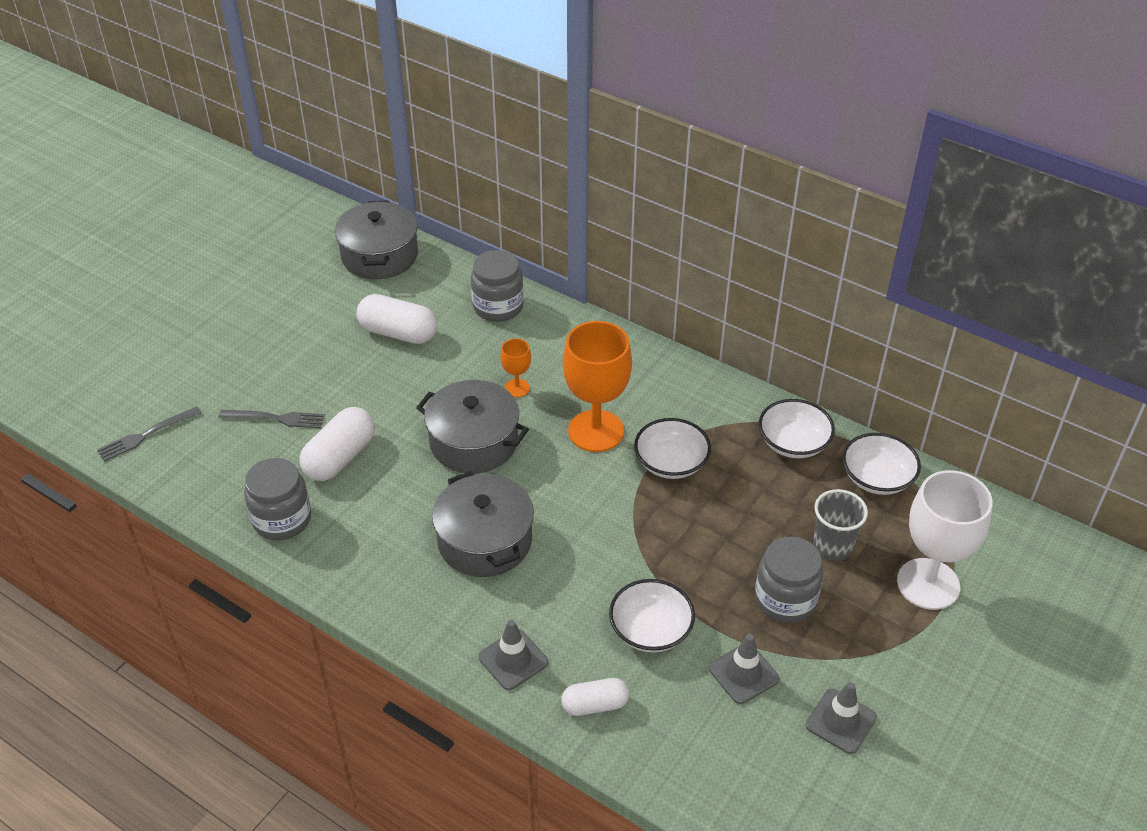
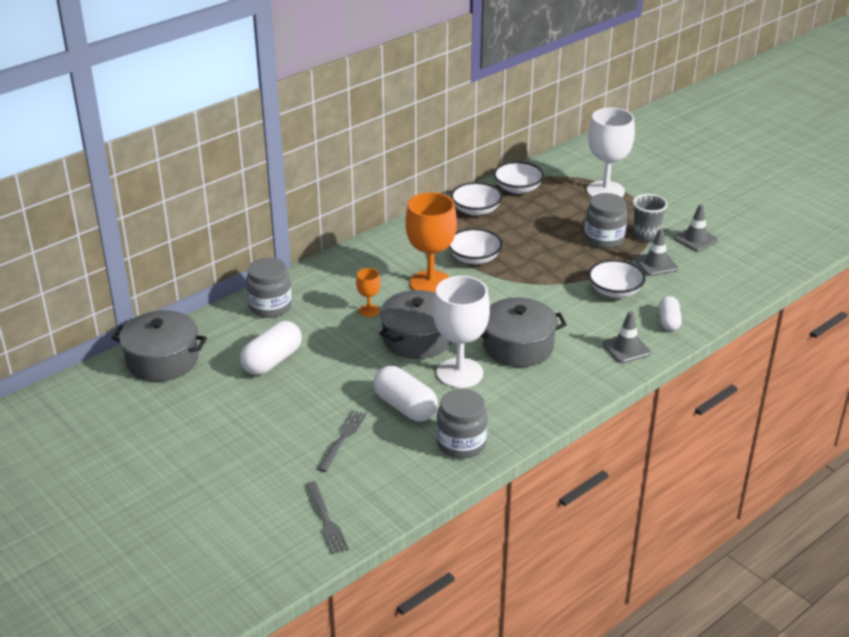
camera: 75 degrees left, 10 degrees down
grey cup [813,489,868,561] -> grey cup moved to [633,194,668,242]
none -> white goblet [433,276,490,388]

